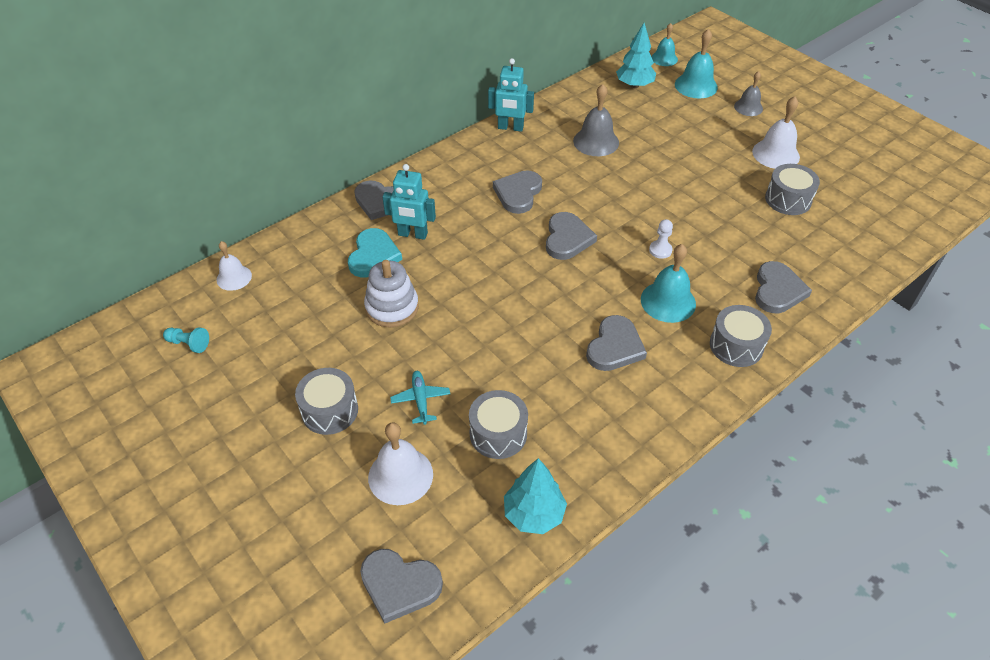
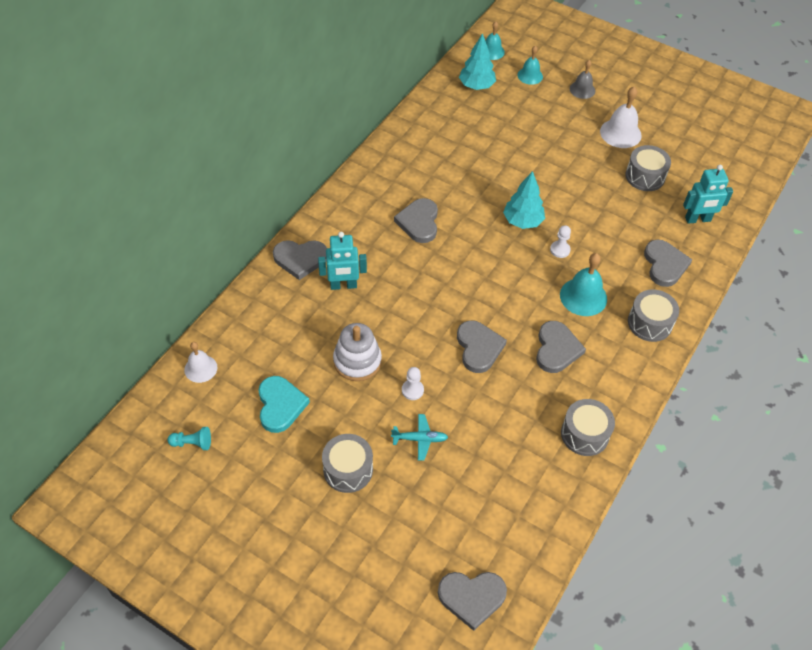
camera: 20 degrees left, 5 degrees up
turquoise heart [348,228,402,277] -> turquoise heart moved to [258,376,310,433]
white bell [368,422,433,505] -> none
turquoise plane [390,371,450,425] -> turquoise plane turned 120 degrees clockwise [391,414,448,461]
grey drum [469,390,528,459] -> grey drum moved to [561,399,615,456]
turquoise robot [488,58,534,132] -> turquoise robot moved to [683,165,733,224]
turquoise tree [504,458,567,534] -> turquoise tree moved to [503,171,545,229]
grey heart [546,212,597,260] -> grey heart moved to [457,320,507,373]
grey bell [573,84,619,156] -> none
turquoise bell [675,29,718,98] -> turquoise bell [518,46,543,85], size x0.65
none -> white pawn [402,367,424,400]

